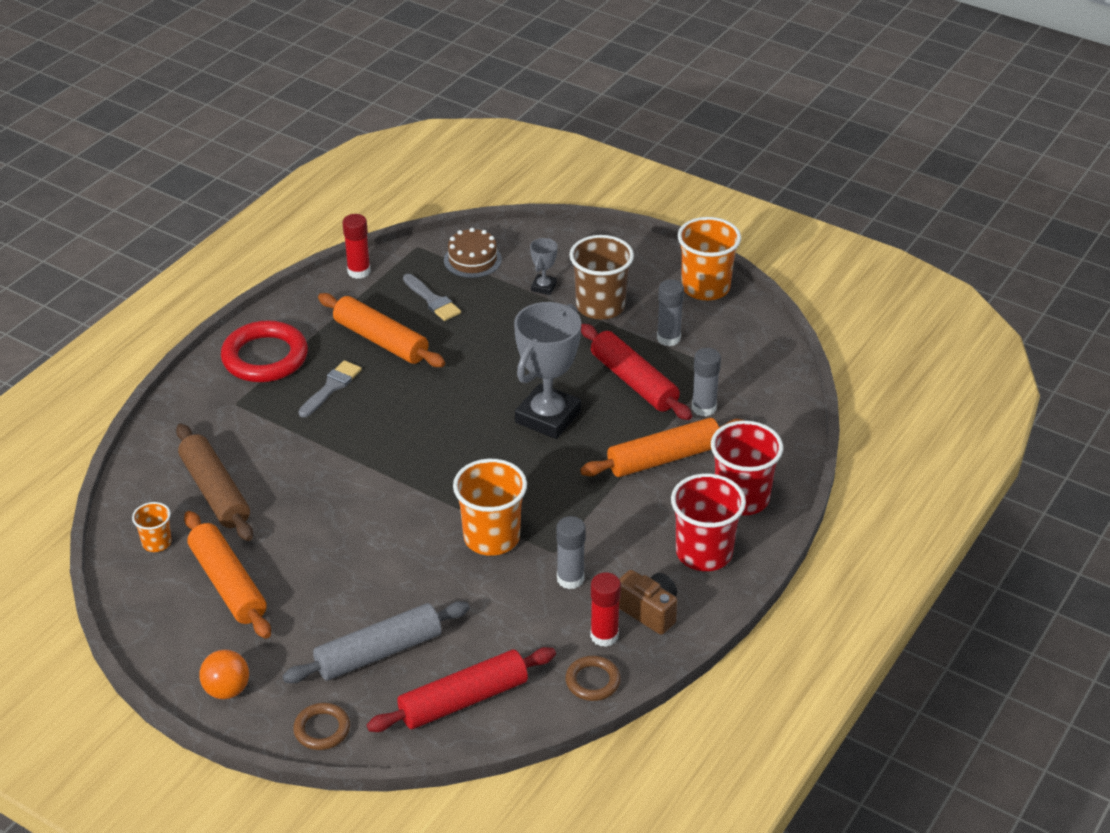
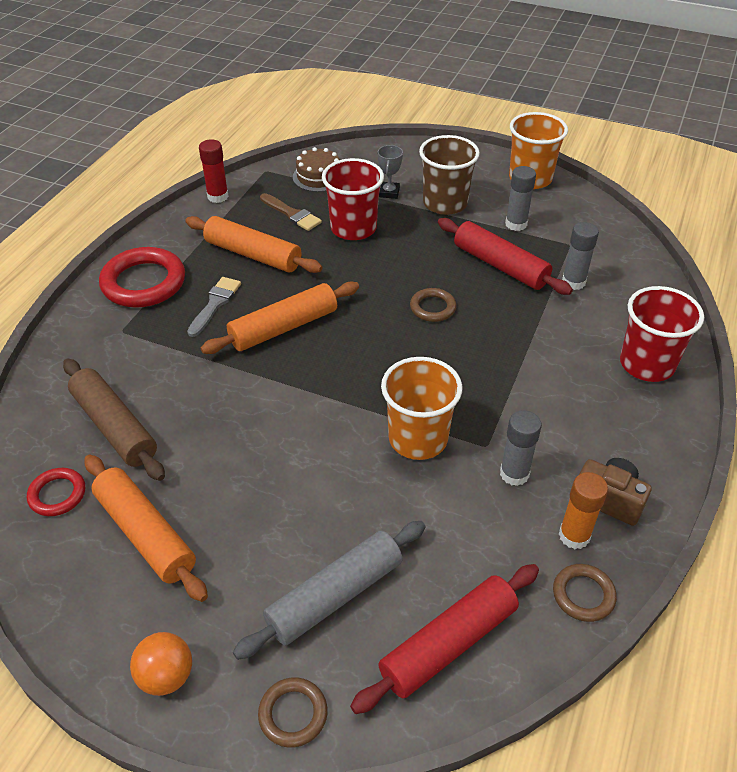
camera: 10 degrees left, 5 degrees up
orange cup [132,502,172,552] -> red ring [27,468,85,516]
grey brush [403,274,461,321] -> brown brush [260,193,322,231]
grey trophy [514,302,581,439] -> brown ring [410,288,456,322]
orange rolling pin [580,418,744,477] -> orange rolling pin moved to [201,282,359,354]
red glue stick [590,572,621,647] -> orange glue stick [559,472,608,549]
red cup [671,474,746,571] -> red cup moved to [322,158,384,240]

